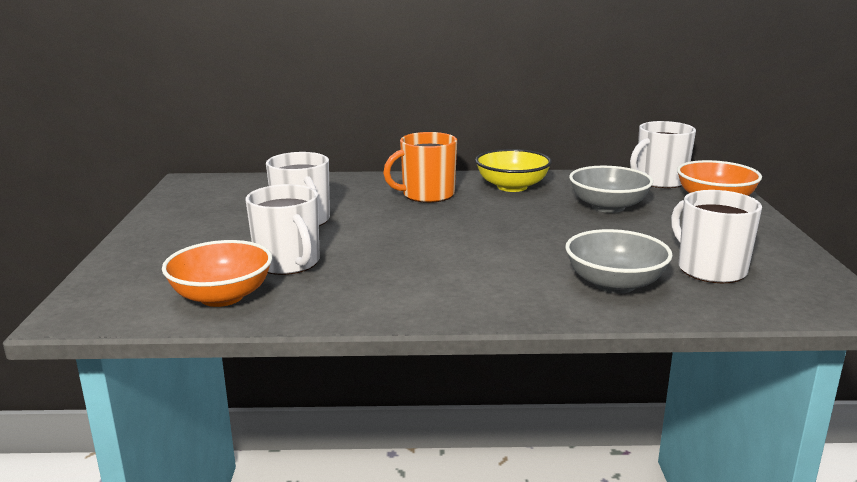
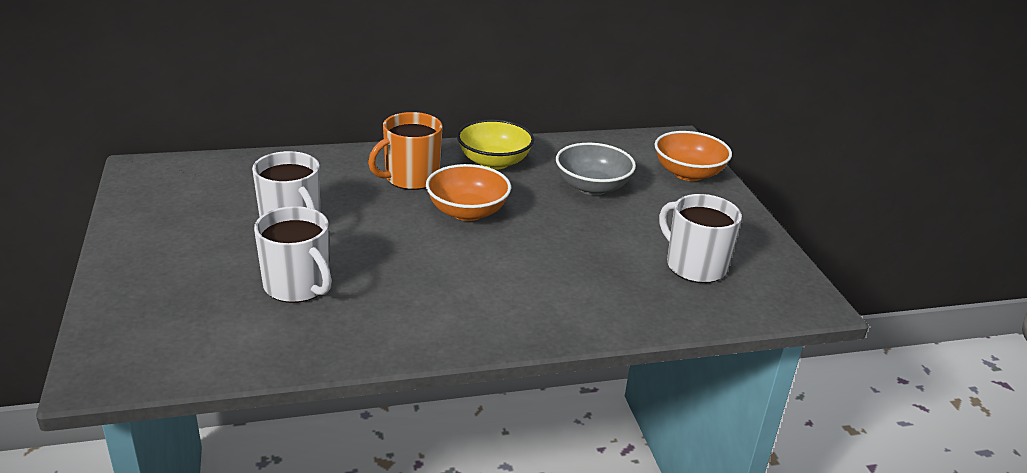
camera: 15 degrees left, 10 degrees up
orange bowl [162,240,272,307] -> orange bowl moved to [426,164,511,221]
grey bowl [565,229,673,294] -> none
white mug [630,121,696,188] -> none

